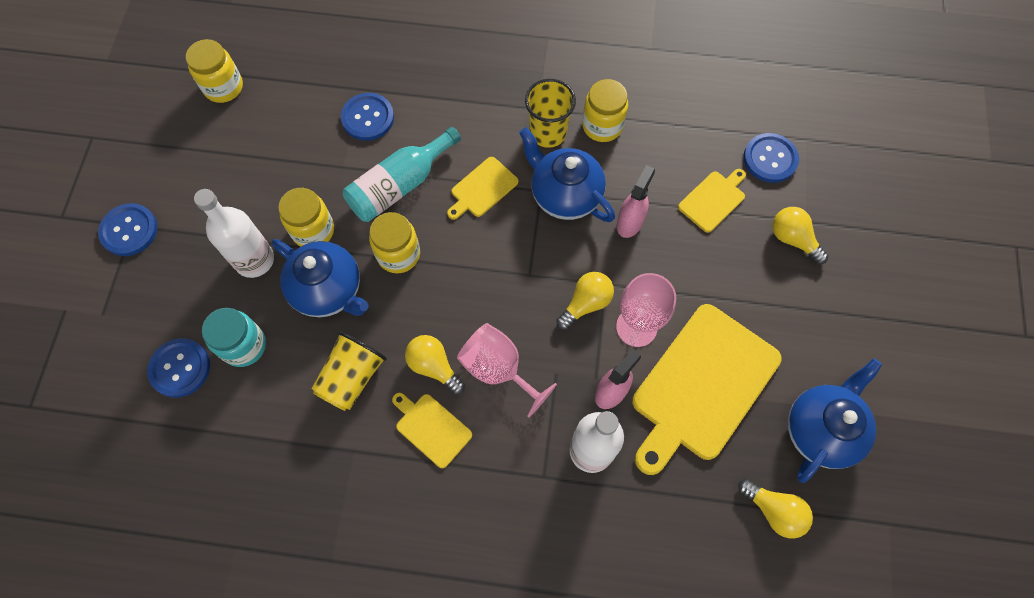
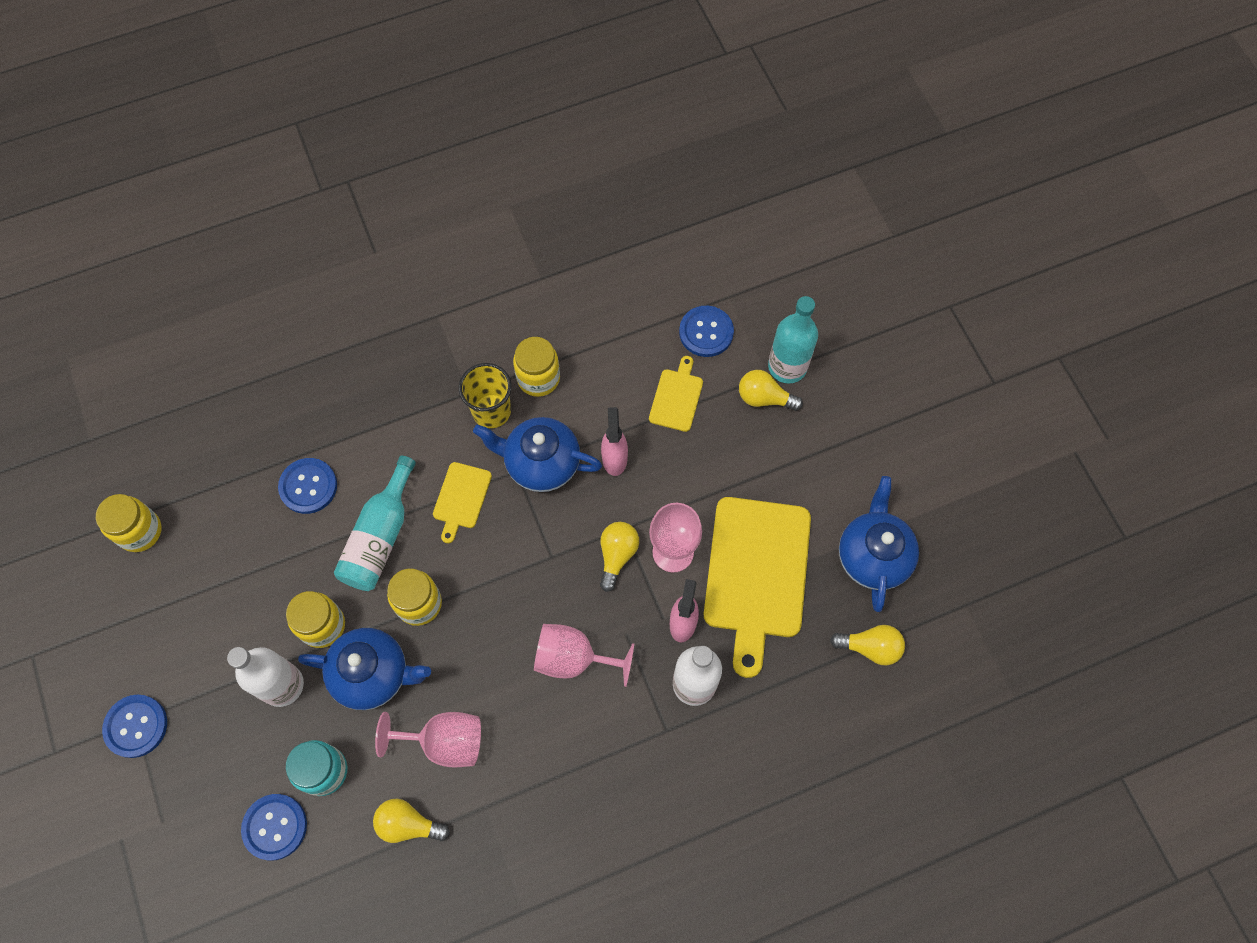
camera: 30 degrees left, 0 degrees up
yellow cup [311,331,387,411] -> pink goblet [375,712,481,768]
yellow cutting board [392,393,472,468] -> none
yellow light bulb [405,335,465,395] -> yellow light bulb moved to [373,799,450,843]
none -> turquoise bottle [768,296,818,384]

